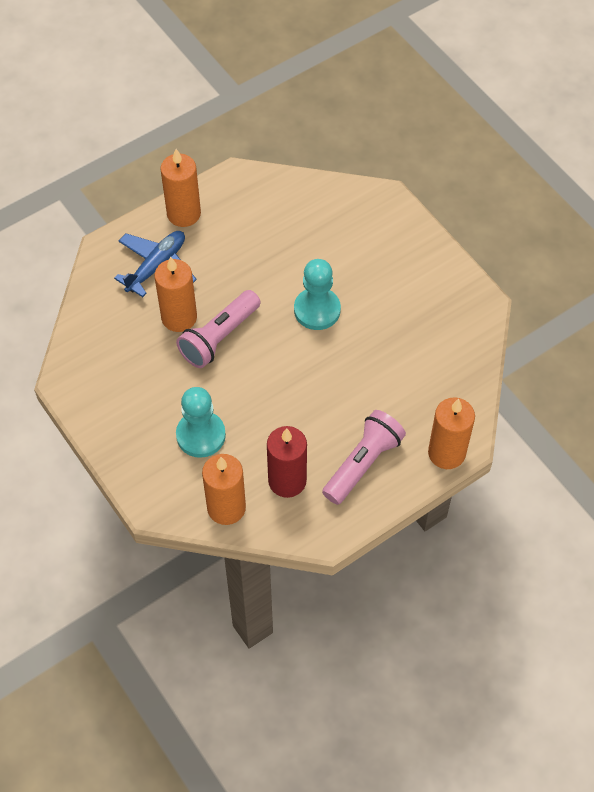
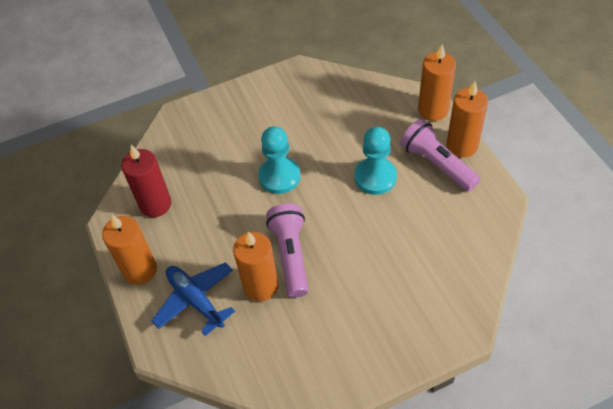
camera: 75 degrees left, 5 degrees down
pink flashlight [176,290,261,368] -> pink flashlight turned 150 degrees counterclockwise [266,203,309,298]
turquoise pawn [176,387,226,458] -> turquoise pawn moved to [354,127,397,195]
orange candle [202,454,246,525] -> orange candle moved to [446,81,489,158]
red candle [267,426,307,498] -> red candle moved to [121,145,171,217]

